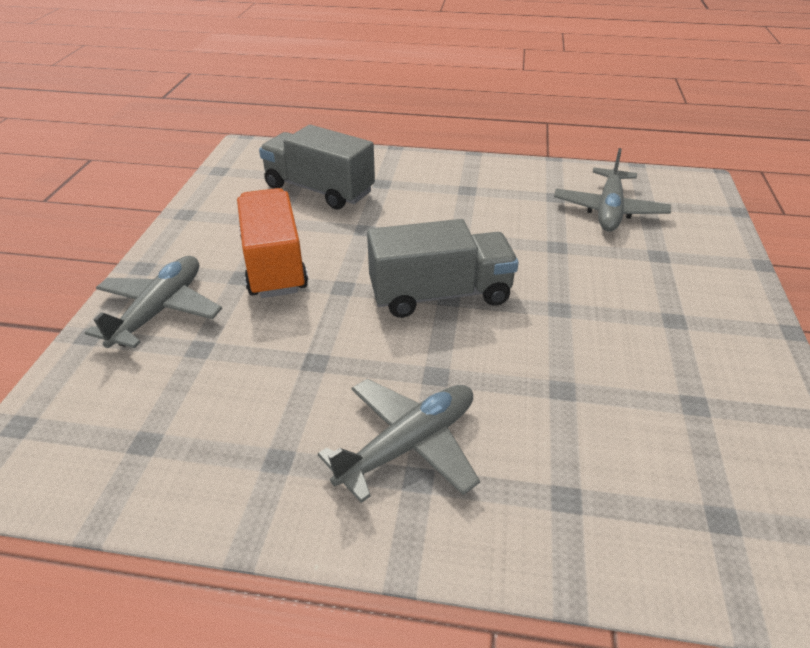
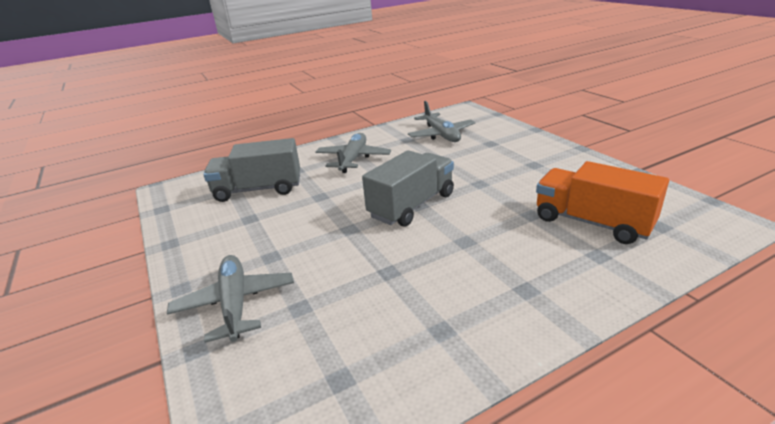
camera: 35 degrees left, 10 degrees down
orange truck [237,188,308,298] -> orange truck moved to [536,161,669,244]
grey plane [318,379,480,503] -> grey plane moved to [315,133,391,173]

